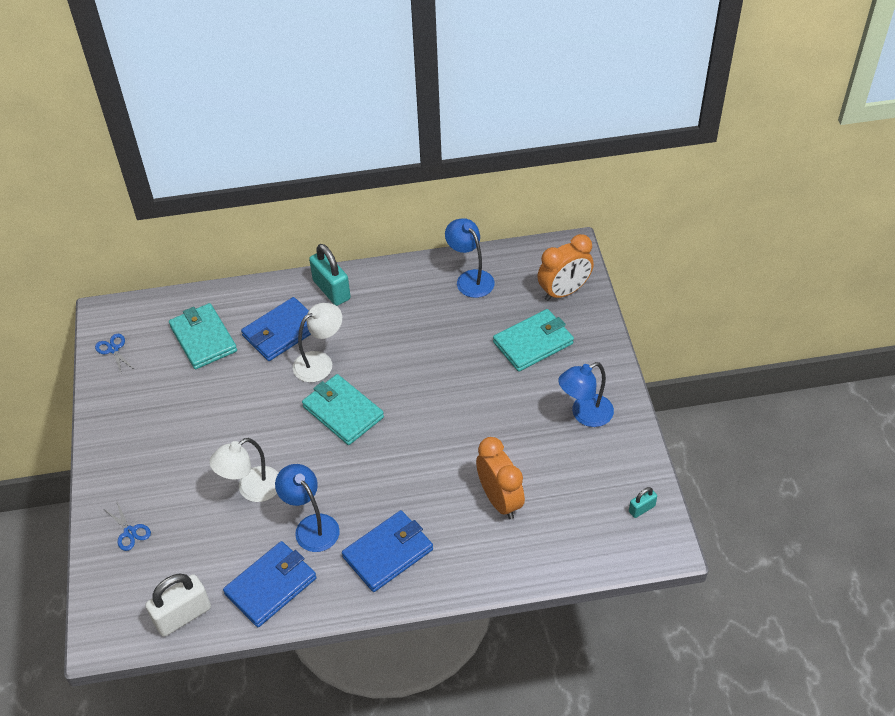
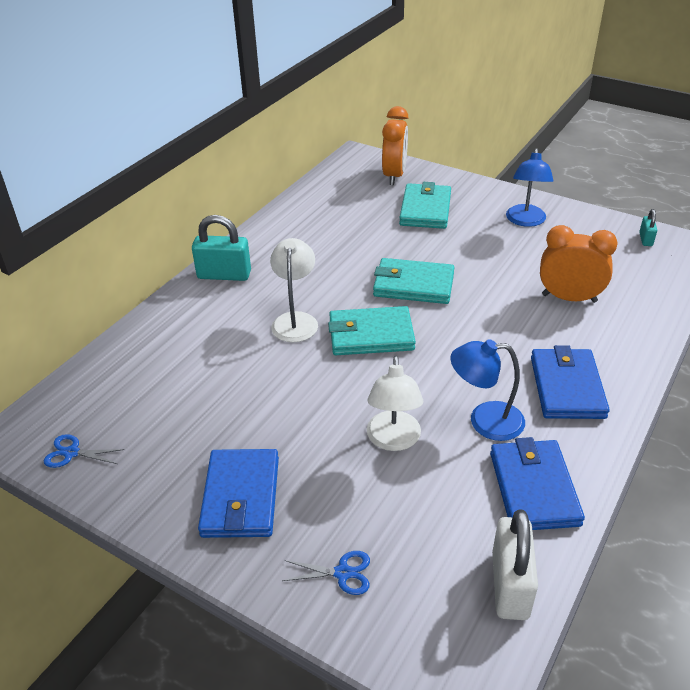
camera: 50 degrees left, 10 degrees down
turquoise wallet [169,303,237,369] -> turquoise wallet moved to [373,258,454,304]
blue wallet [241,297,311,361] -> blue wallet moved to [198,449,279,538]
blue lamp [445,218,495,298] -> none

